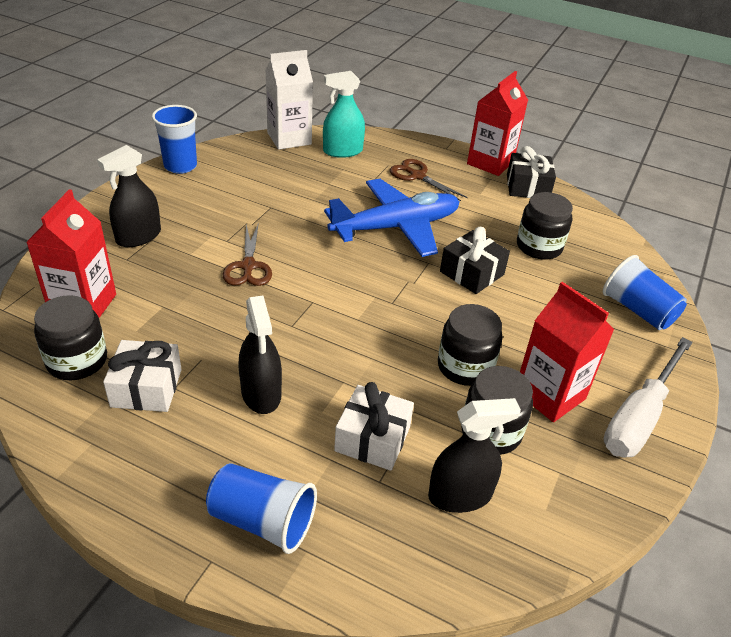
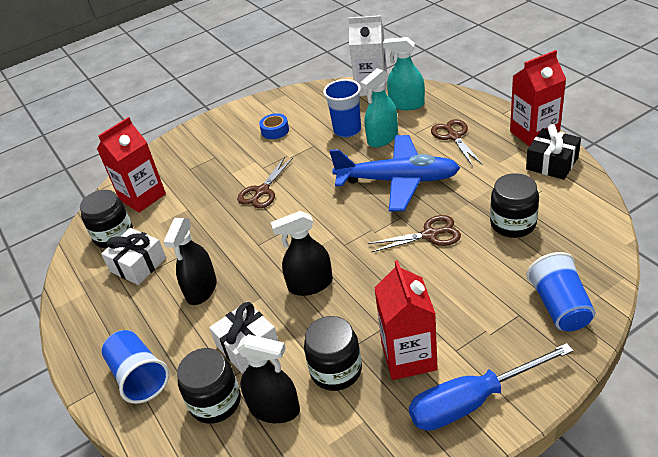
camera: 40 degrees right, 0 degrees up
black spray bottle [97,145,161,247] -> black spray bottle moved to [271,211,333,296]
blue cup [152,105,197,174] -> blue cup moved to [323,79,361,137]
black jar [438,304,502,386] -> black jar moved to [177,348,241,424]
black gift [440,227,510,294] -> brown scissors [368,215,461,252]
white screwdriver [603,337,693,458] -> blue screwdriver [409,343,573,431]
none -> blue tape [259,113,289,139]
none -> turquoise spray bottle [360,68,398,148]

